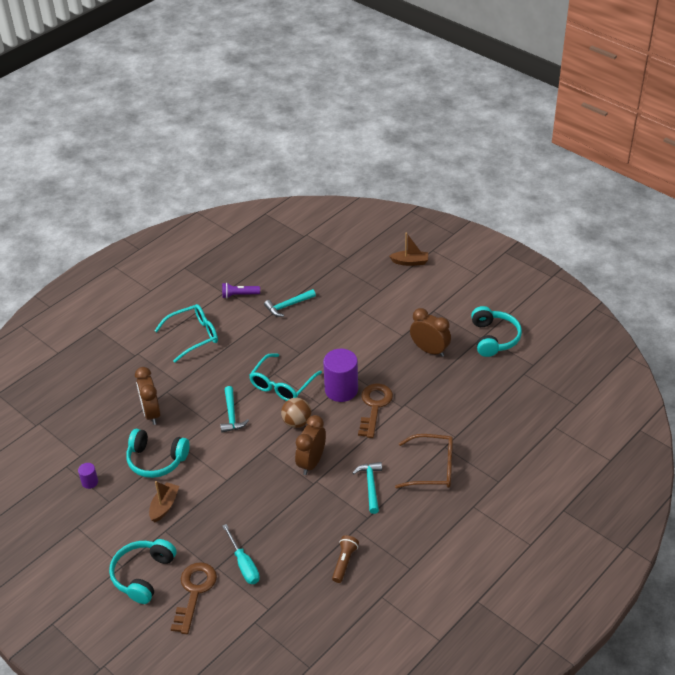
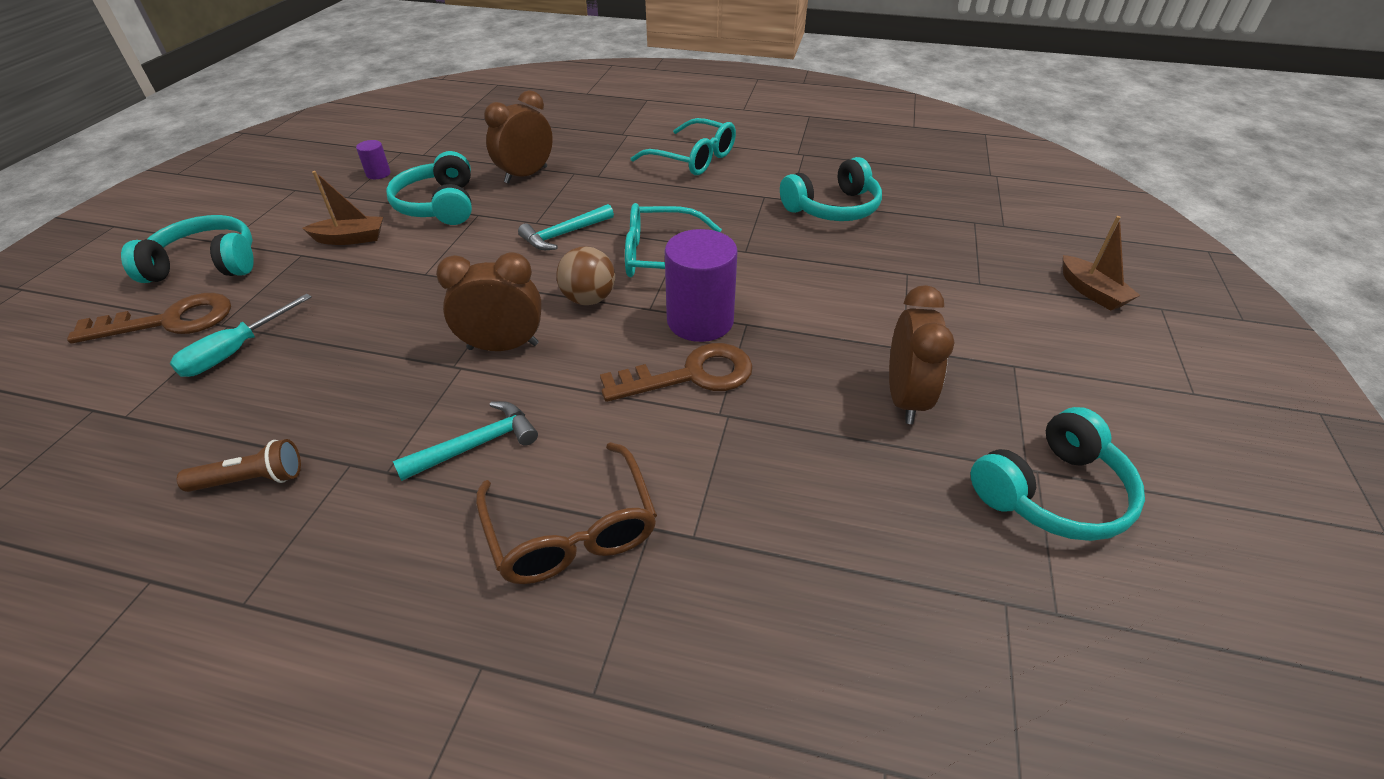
camera: 60 degrees right, 0 degrees up
purple flashlight [222,283,260,298] -> none
turquoise hammer [264,289,316,317] -> turquoise headphones [780,157,882,221]

